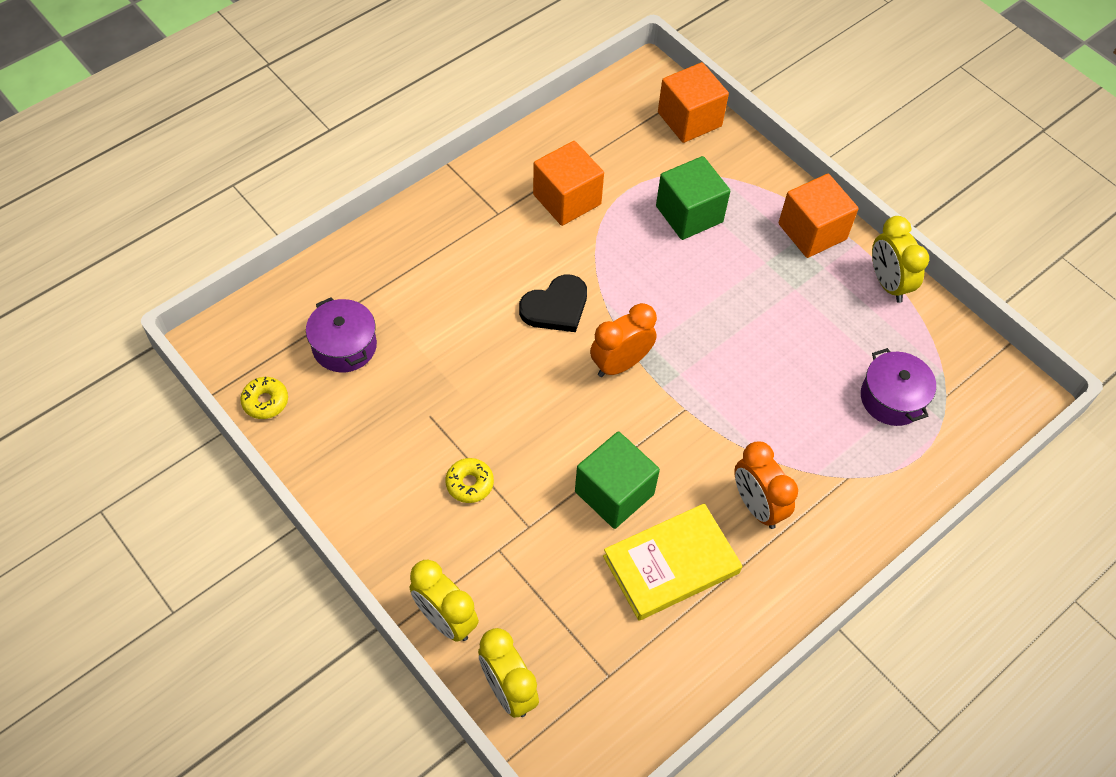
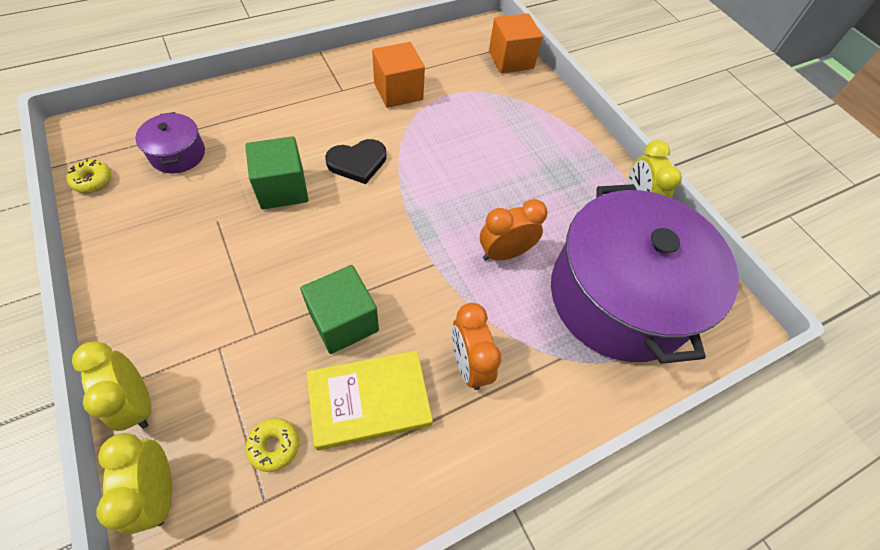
camera: 10 degrees right, 0 degrees up
yellow donut [445,458,494,503] -> yellow donut moved to [245,418,299,472]
orange clock [590,303,657,377] -> orange clock moved to [480,199,547,261]
green cube [656,156,730,240] -> green cube moved to [245,136,309,210]
orange cube [778,174,858,258] -> none
purple pot [861,348,936,426] -> purple pot [551,184,739,364], size x2.42

